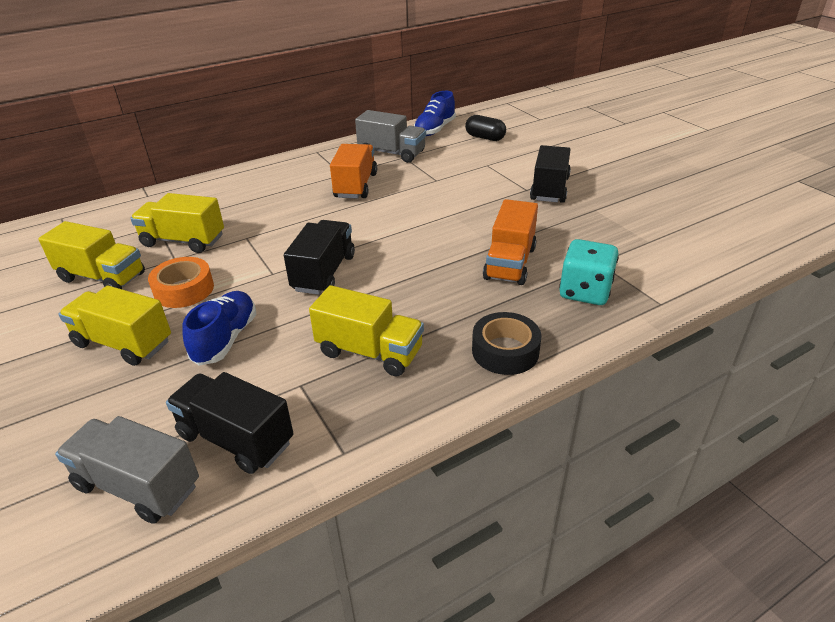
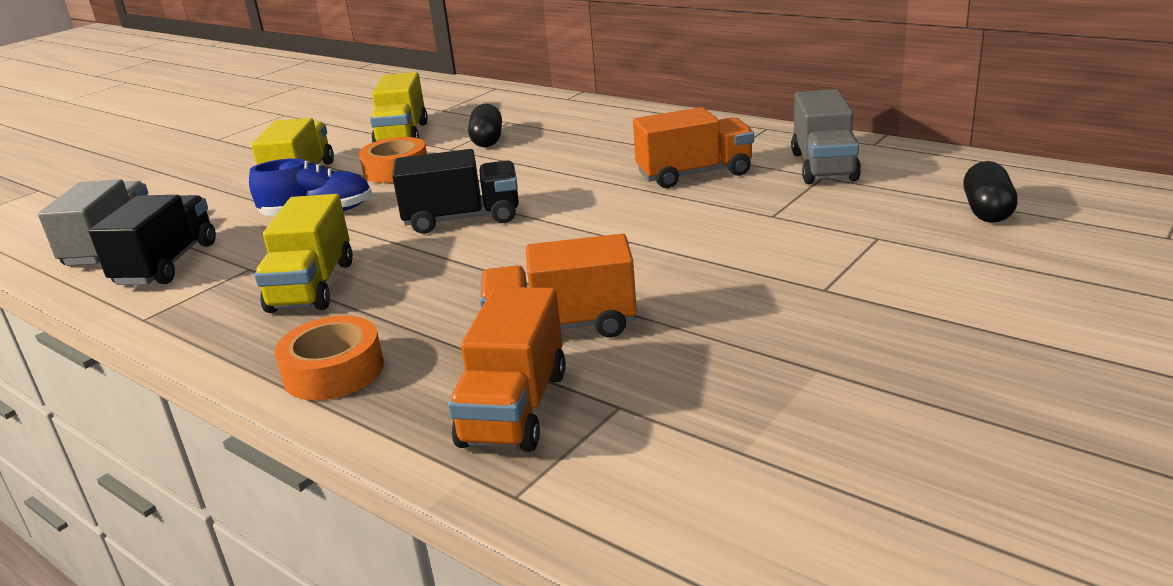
camera: 70 degrees right, 10 degrees down
yellow truck [130,193,224,253] -> black capsule [468,104,502,147]
blue shoe [414,91,456,136] -> none
black tape [472,312,542,375] -> orange tape [274,316,384,400]
black truck [530,145,571,203] -> none
turquoise dice [559,239,619,305] -> orange truck [448,287,566,452]

